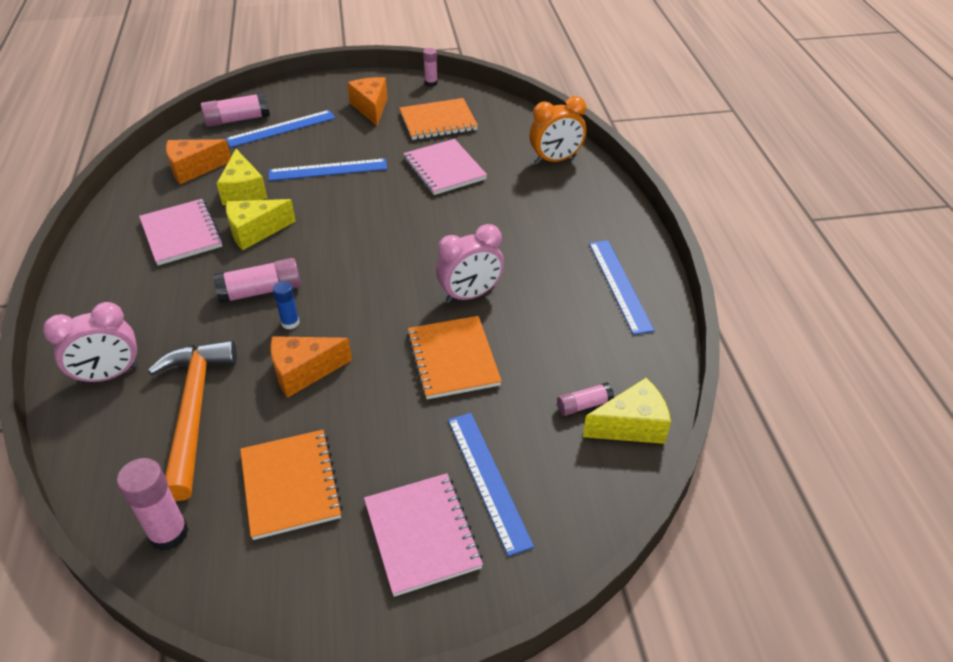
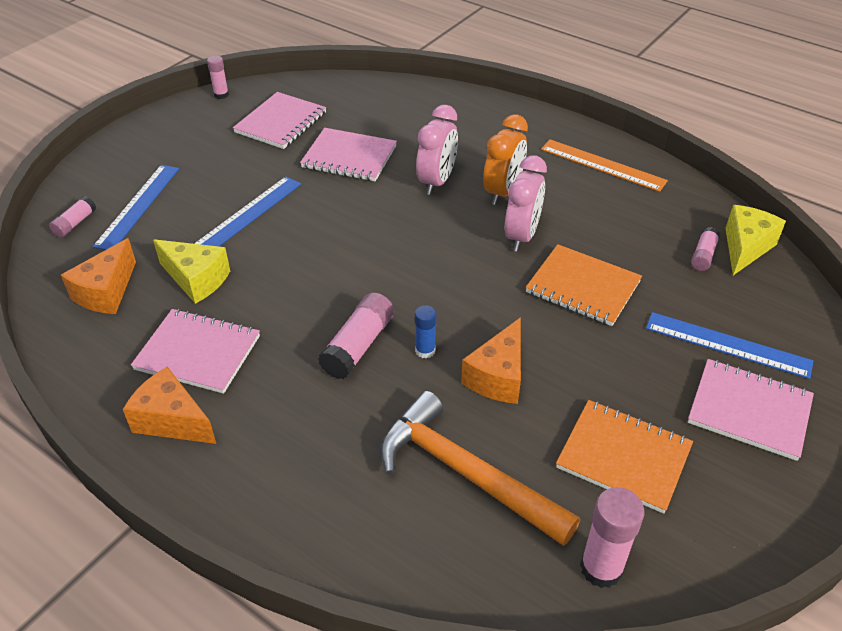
camera: 45 degrees left, 0 degrees up
pink clock [43,302,139,385] -> pink clock moved to [416,105,458,195]
pink glue stick [201,93,270,127] -> pink glue stick [49,196,96,237], size x0.59
yellow cheese [226,199,296,250] -> none
orange cheese [347,77,387,126] -> orange cheese moved to [123,367,216,444]
orange notebook [400,98,478,140] -> pink notebook [233,92,326,149]
orange clock [529,96,586,164] -> orange clock moved to [483,114,528,205]
blue ruler [589,240,655,335] -> orange ruler [541,139,668,192]

